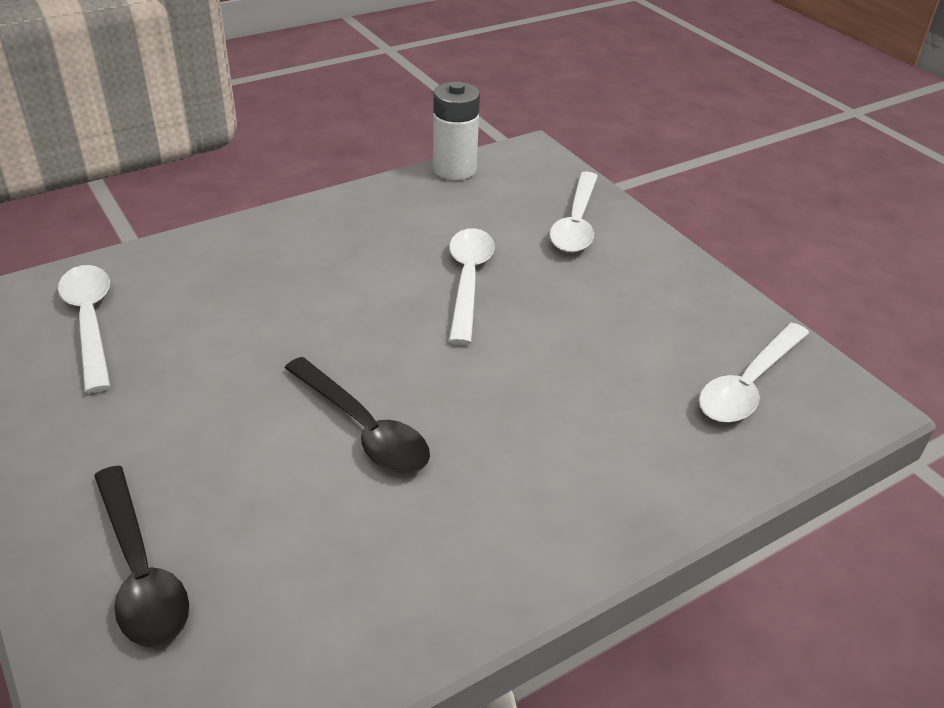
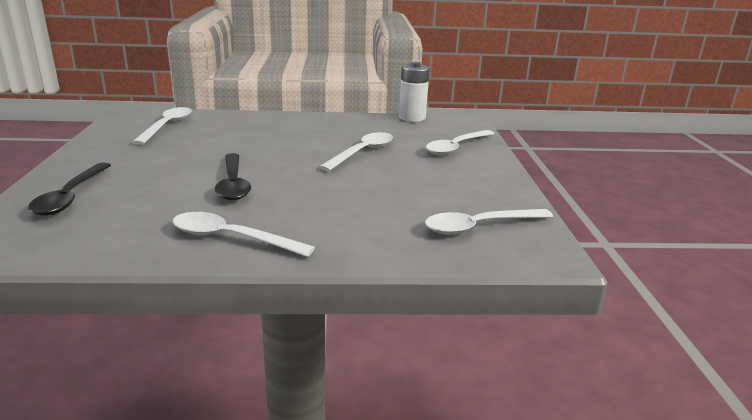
camera: 30 degrees right, 15 degrees down
none -> white spoon [173,212,315,257]

